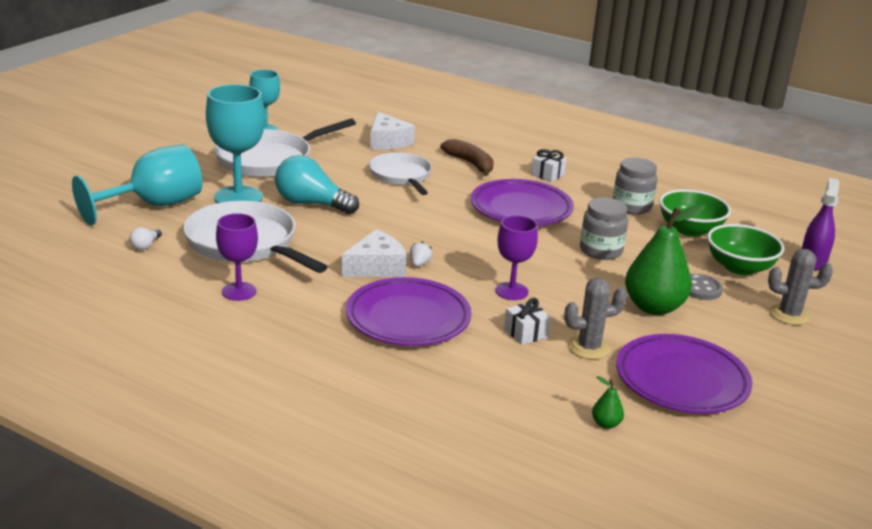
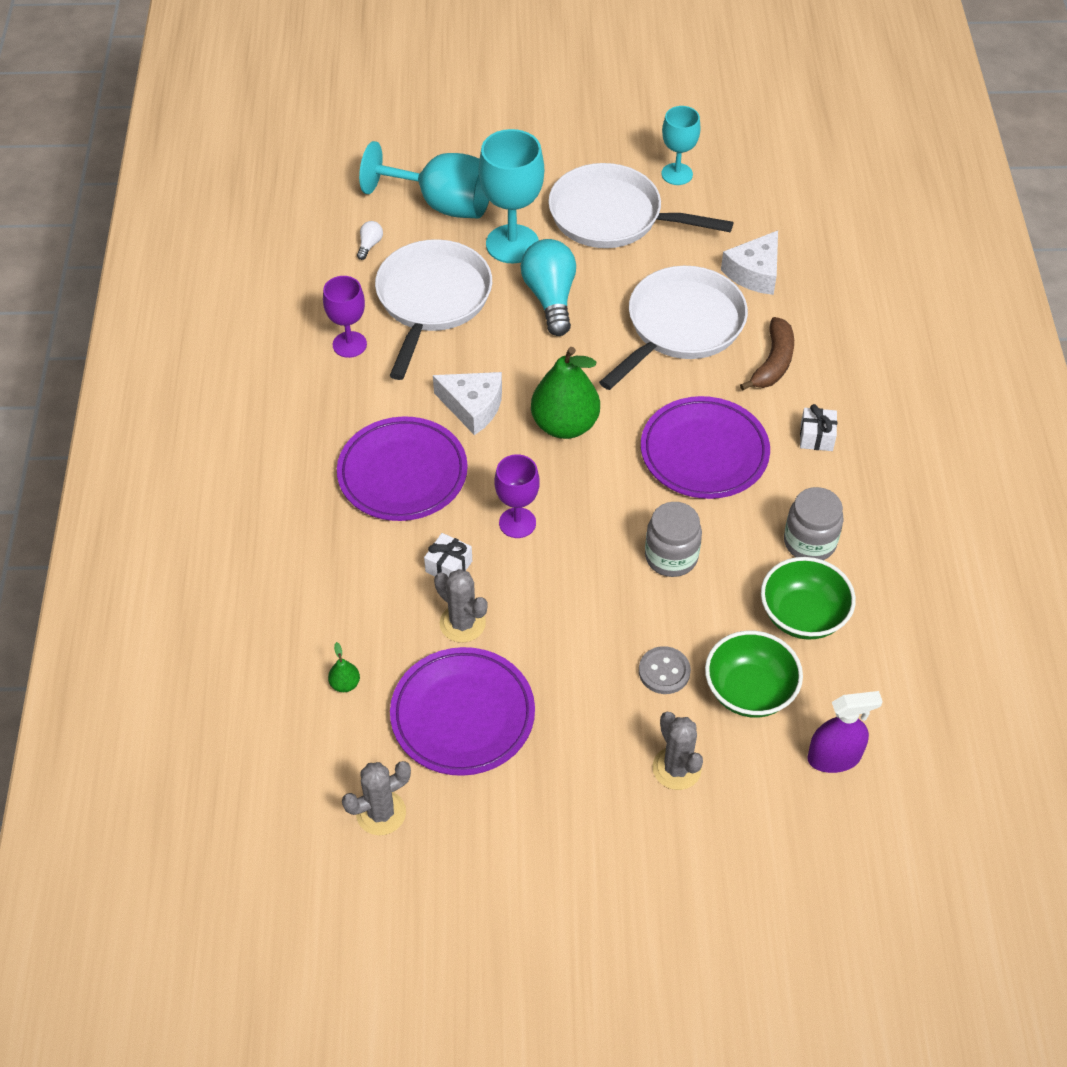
camera: 60 degrees right, 25 degrees up
white light bulb [130,227,162,250] -> white light bulb turned 120 degrees clockwise [357,221,383,260]
white pan [369,152,432,195] -> white pan [599,266,748,390], size x1.52
white strawberry [410,242,432,267] -> none
green pear [625,205,706,315] -> green pear moved to [531,347,600,439]
none -> grey cactus [342,761,411,835]

